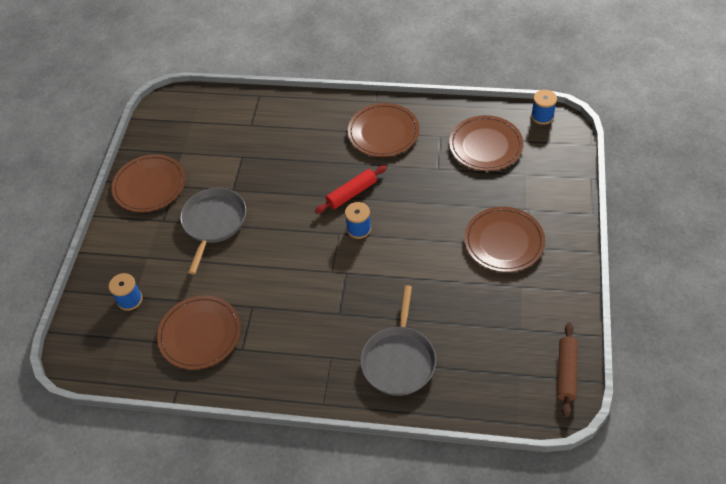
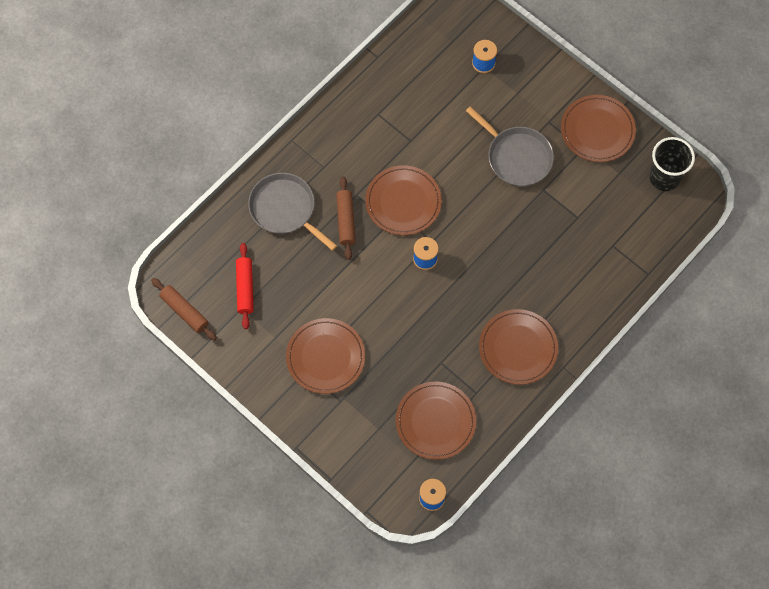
camera: 120 degrees right, 15 degrees up
brown plate [157,296,241,370] -> brown plate moved to [365,165,442,235]
red rolling pin [315,165,387,214] -> red rolling pin moved to [236,243,254,329]
none -> brown rolling pin [336,176,356,260]
none -> black cup [649,137,695,191]

